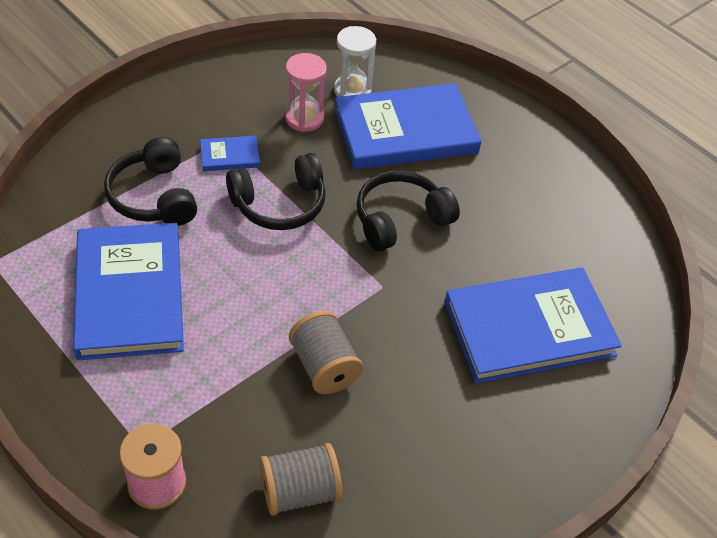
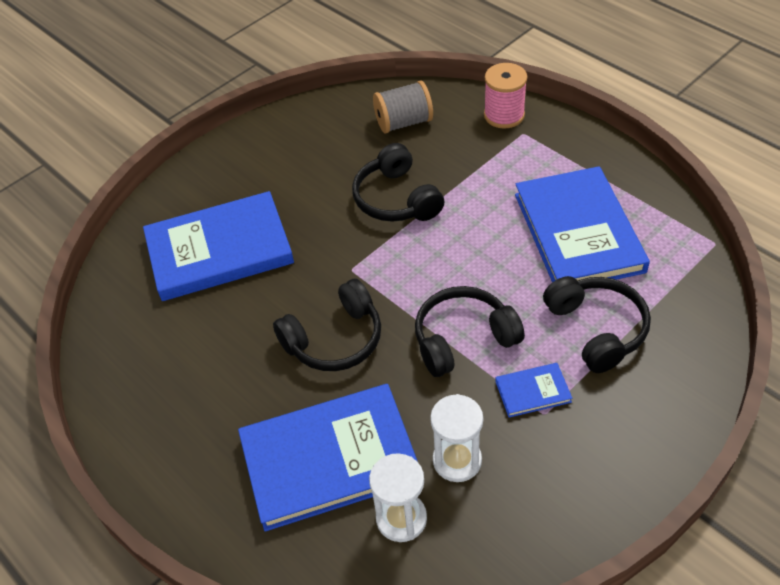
camera: 175 degrees left, 0 degrees up
pink hourglass [285,53,327,132] -> white hourglass [430,394,483,482]
grey spool [289,311,363,394] -> black headphones [352,143,444,222]

